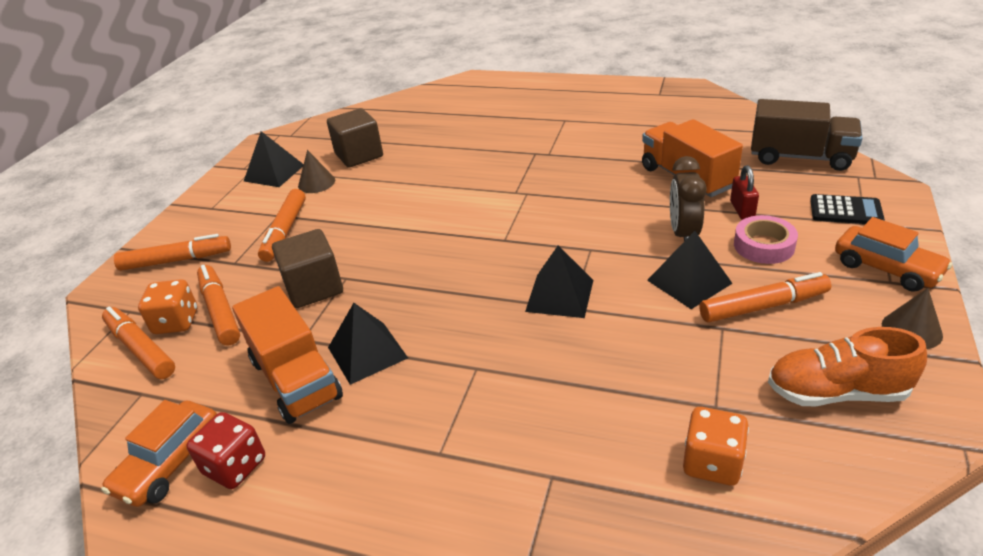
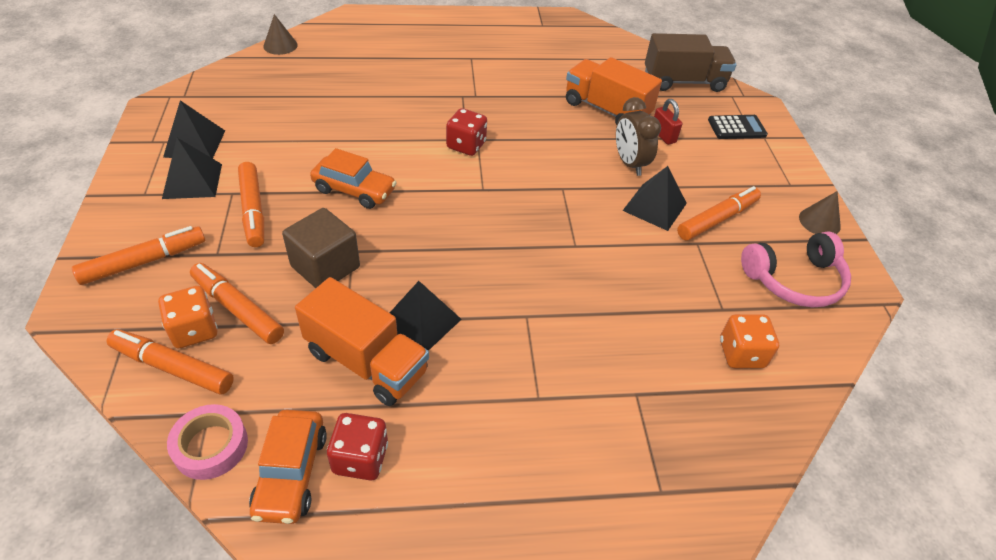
camera: 30 degrees left, 10 degrees up
brown cone [298,150,335,193] -> brown cone moved to [263,14,298,55]
brown cube [327,108,383,168] -> none
black pyramid [525,245,593,318] -> black pyramid moved to [162,138,222,199]
pink tape [734,215,798,264] -> pink tape moved to [167,404,248,480]
orange shoe [768,327,927,406] -> pink headphones [741,231,851,308]
orange car [835,217,952,292] -> orange car moved to [310,148,397,209]
none -> red dice [446,108,487,156]

